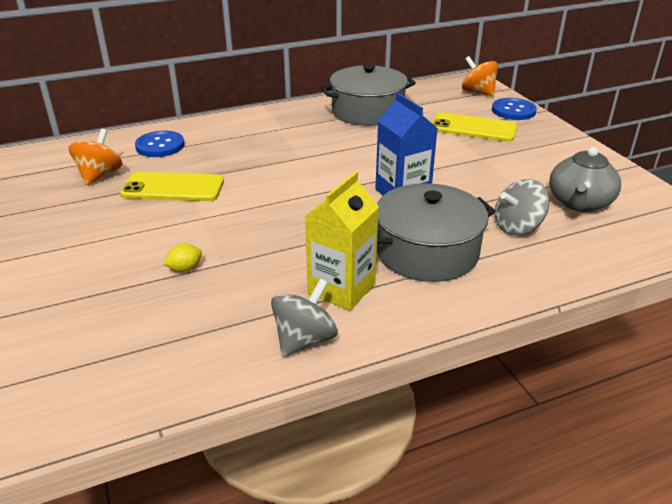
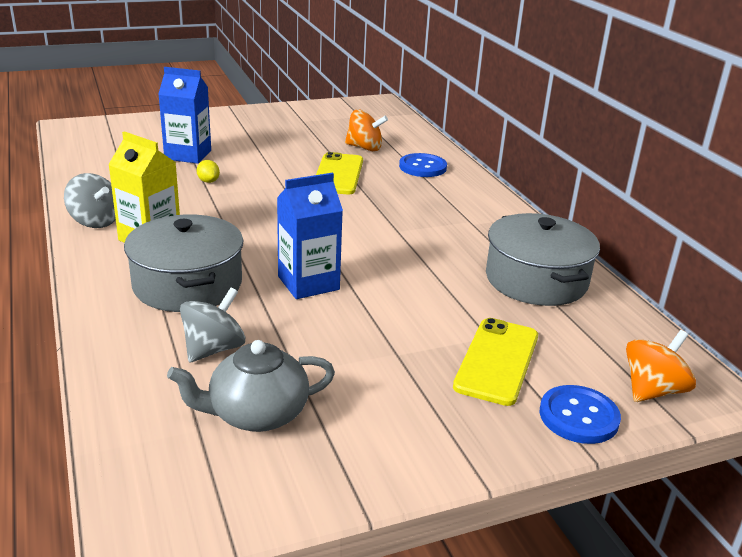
camera: 90 degrees right, 5 degrees down
grey spinning top [495,179,549,235] -> grey spinning top turned 60 degrees clockwise [180,288,245,362]
grey teapot [549,147,621,212] -> grey teapot turned 45 degrees counterclockwise [167,340,335,432]
none -> blue carton [158,67,211,164]

